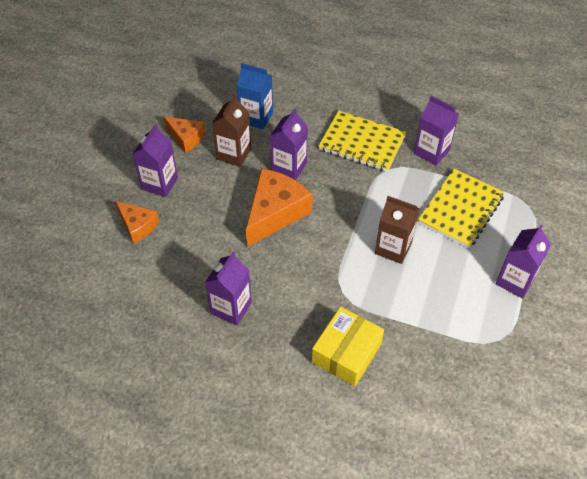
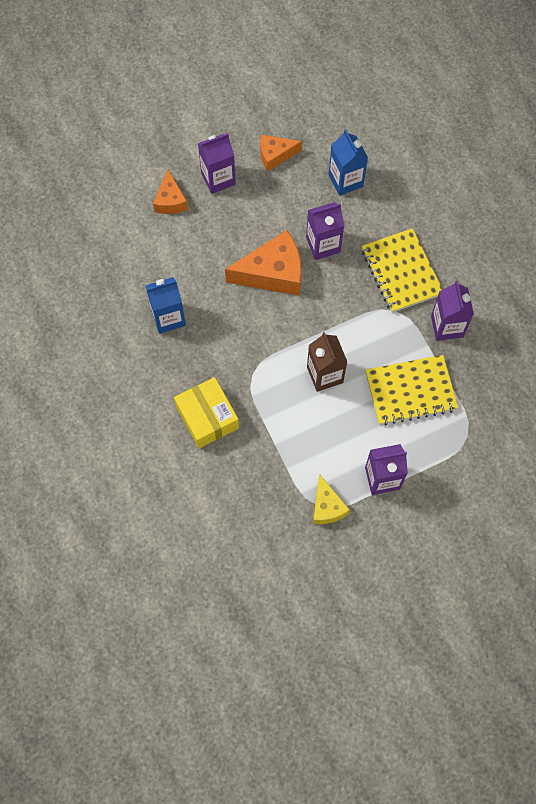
camera: 45 degrees right, 15 degrees up
orange cheese [164,117,205,153] -> orange cheese turned 90 degrees clockwise [260,135,302,171]
purple carton [205,252,252,326] -> blue carton [145,277,186,334]
brown carton [212,94,251,167] -> none
yellow box [312,307,384,386] -> yellow box turned 75 degrees clockwise [174,377,239,448]
none -> yellow cheese [313,474,350,524]

